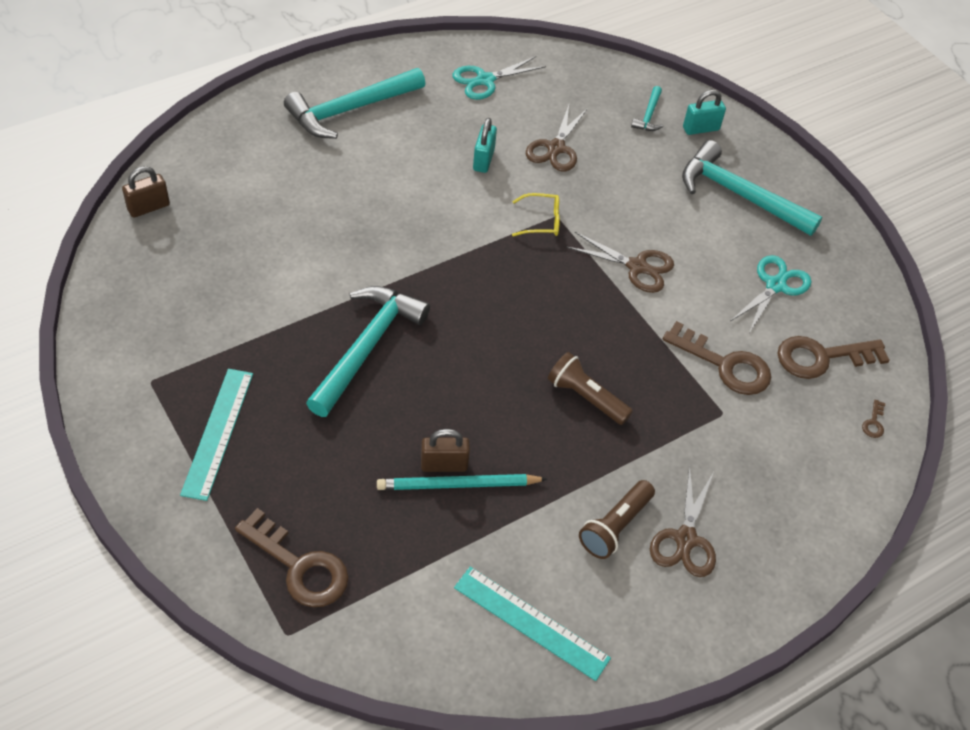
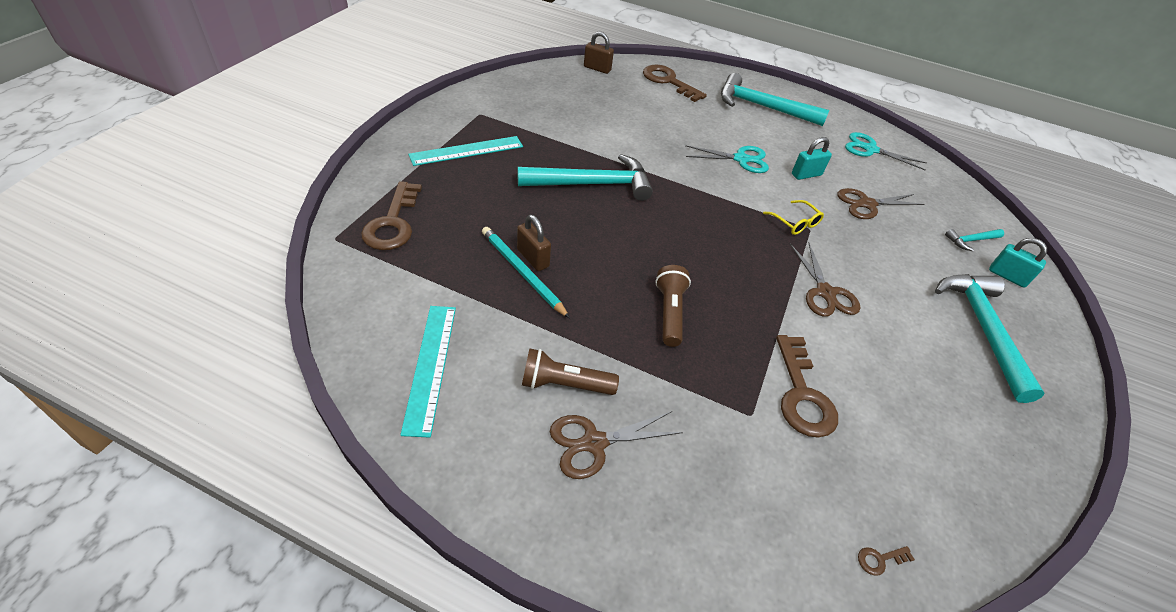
camera: 55 degrees right, 5 degrees down
turquoise scissors [731,255,811,333] -> turquoise scissors moved to [685,145,769,173]
brown key [777,336,890,379] -> brown key moved to [643,65,707,102]

